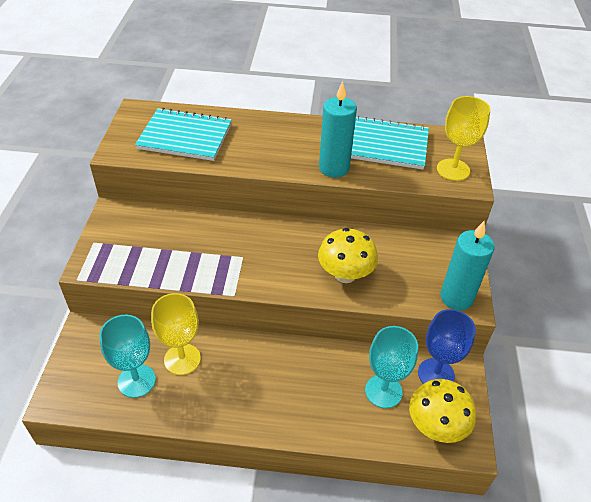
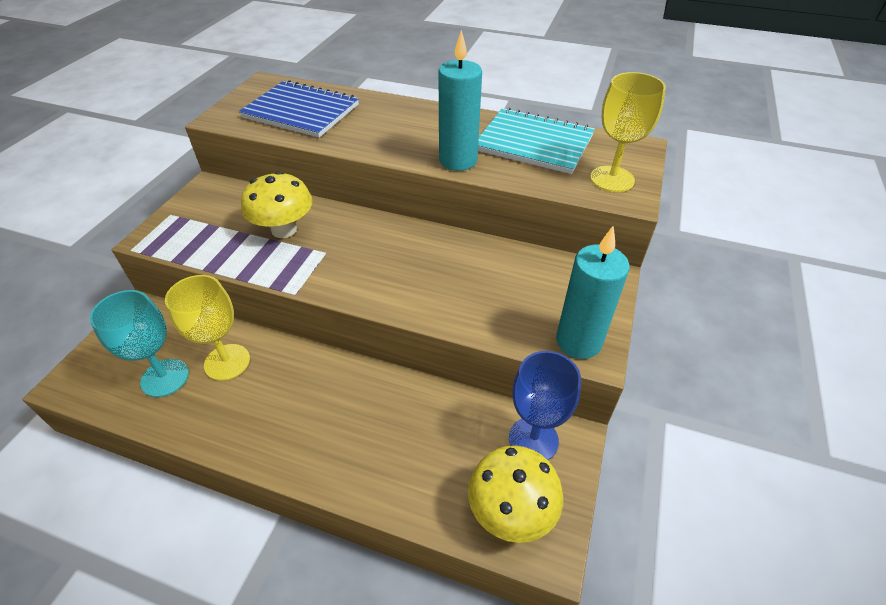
camera: 15 degrees right, 0 degrees up
turquoise notebook [135,108,232,161] -> blue notebook [239,80,359,138]
yellow mushroom [318,228,378,283] -> yellow mushroom moved to [241,171,312,238]
turquoise goblet [365,326,418,408] -> none

